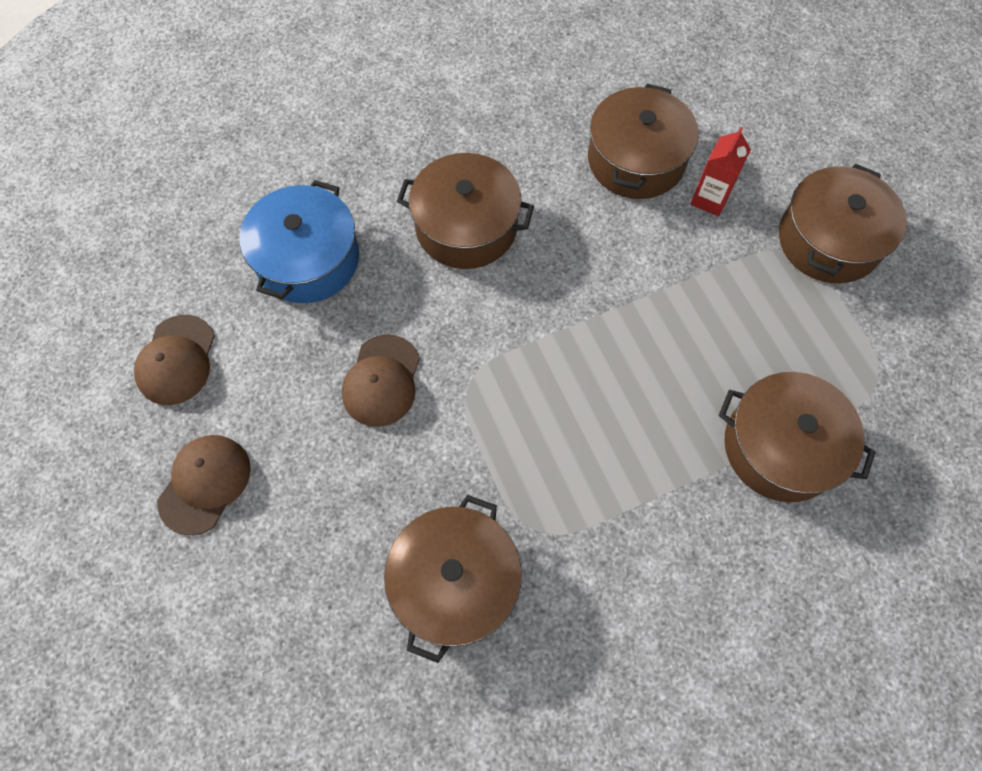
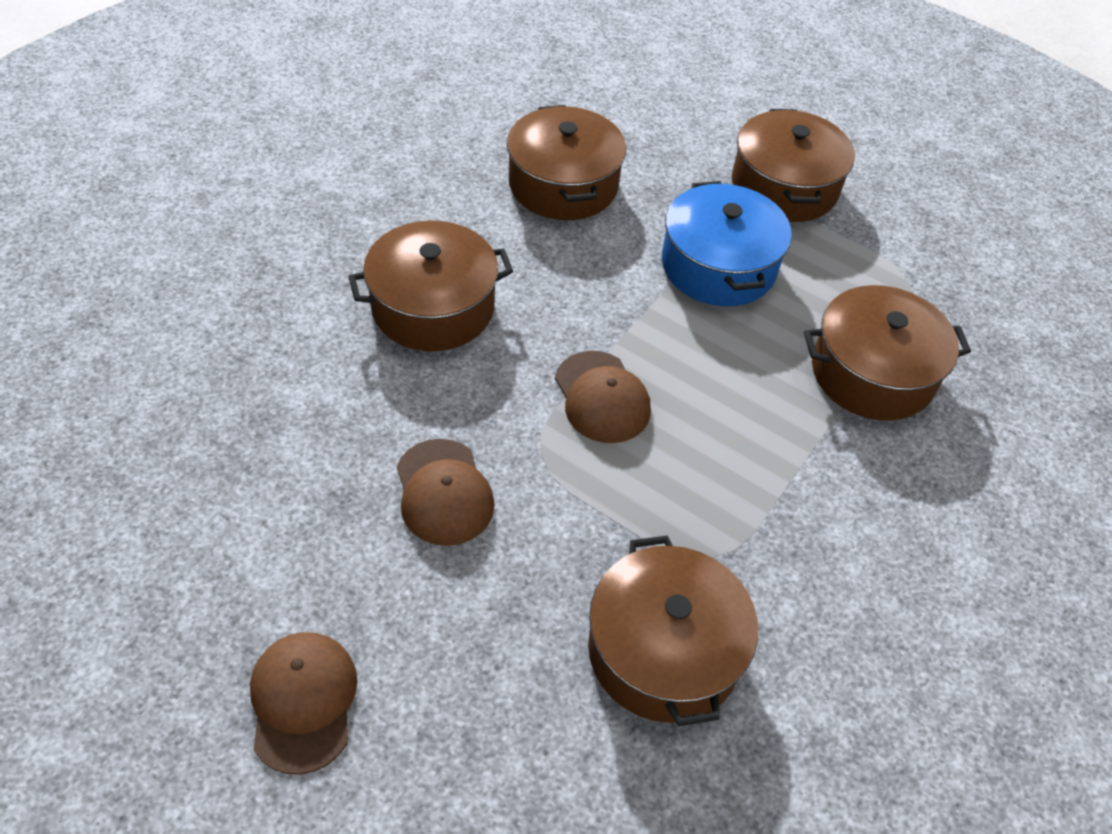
camera: 35 degrees left, 15 degrees down
brown cap [134,315,215,405] -> brown cap moved to [555,351,651,443]
blue pot [239,180,359,303] -> blue pot moved to [662,181,792,306]
red carton [691,127,751,216] -> none

